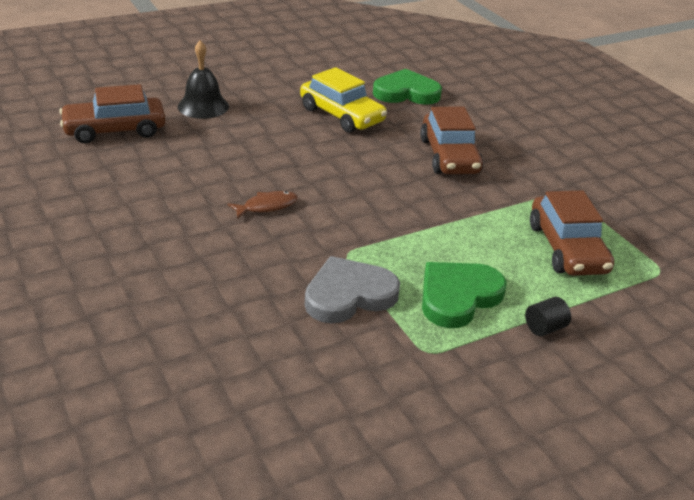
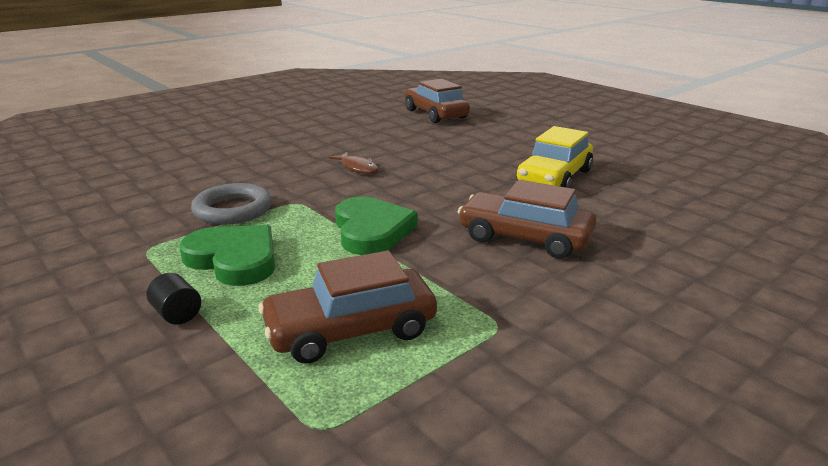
camera: 80 degrees right, 10 degrees down
black bell [178,41,229,119] -> none
grey heart [305,256,400,324] -> grey ring [191,183,272,225]
green heart [373,69,442,105] -> green heart moved to [335,197,418,255]
brown car [420,107,483,174] -> brown car turned 45 degrees clockwise [458,180,596,259]

